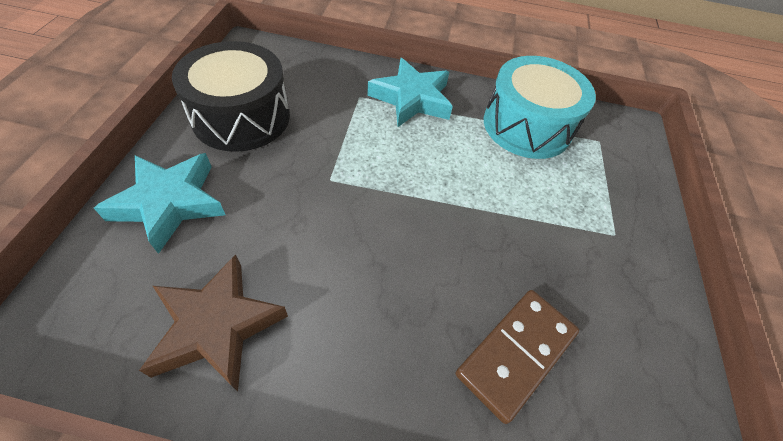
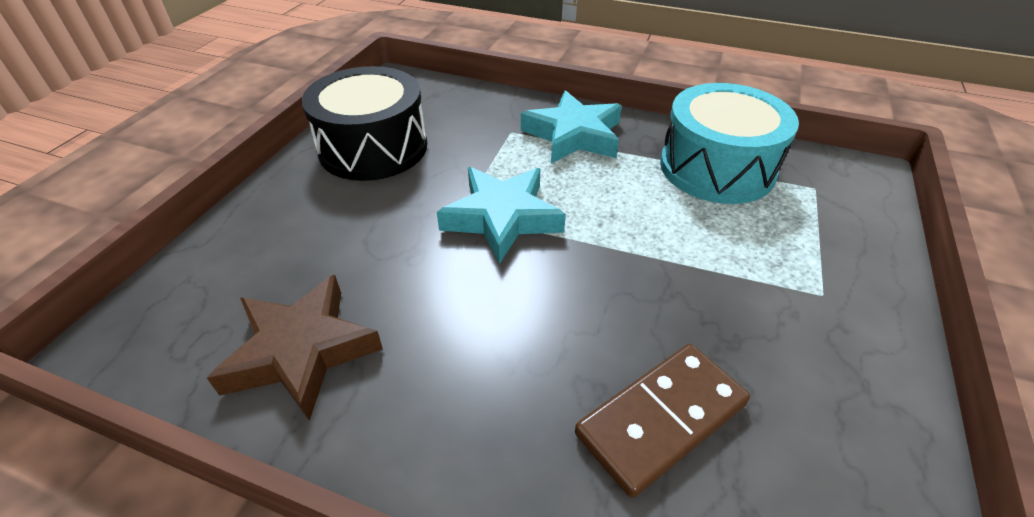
camera: 15 degrees right, 10 degrees down
turquoise star [94,153,225,254] -> turquoise star moved to [437,167,566,264]

